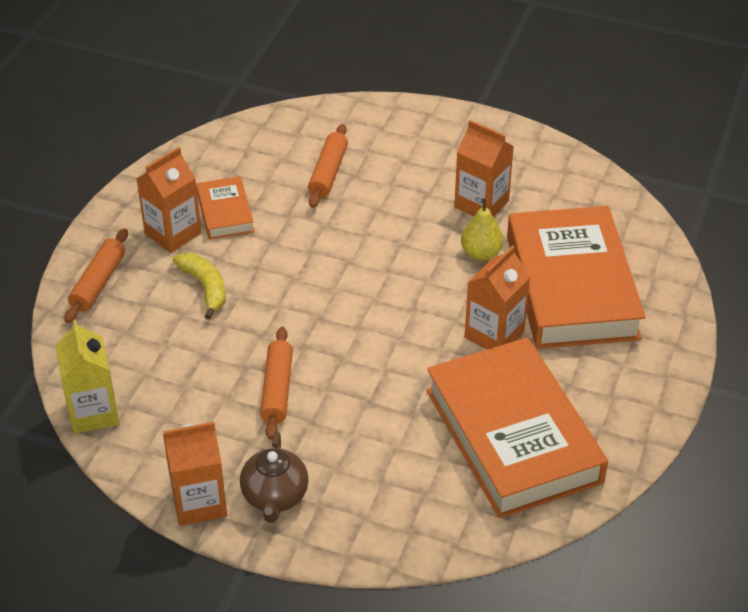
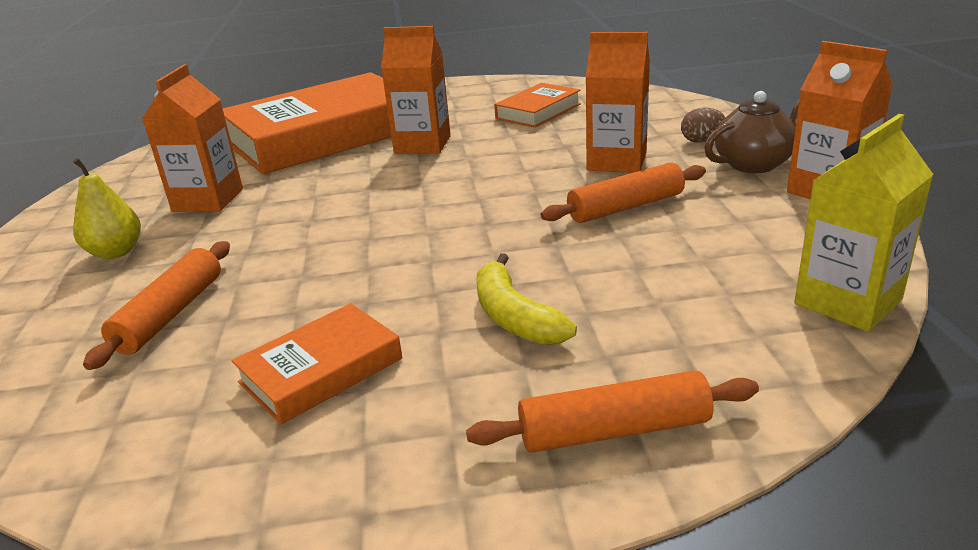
camera: 115 degrees left, 15 degrees down
orange carton [136,147,201,253] -> orange carton moved to [586,32,650,173]
yellow banana [173,253,226,320] -> yellow banana turned 60 degrees counterclockwise [477,253,577,345]
orange rolling pin [308,124,348,208] -> orange rolling pin turned 60 degrees counterclockwise [83,241,230,370]
orange book [426,338,608,519] -> orange book [494,83,581,128], size x0.46
yellow pear [461,198,503,261] -> yellow pear moved to [73,158,141,259]
none -> brown egg [681,107,725,143]

